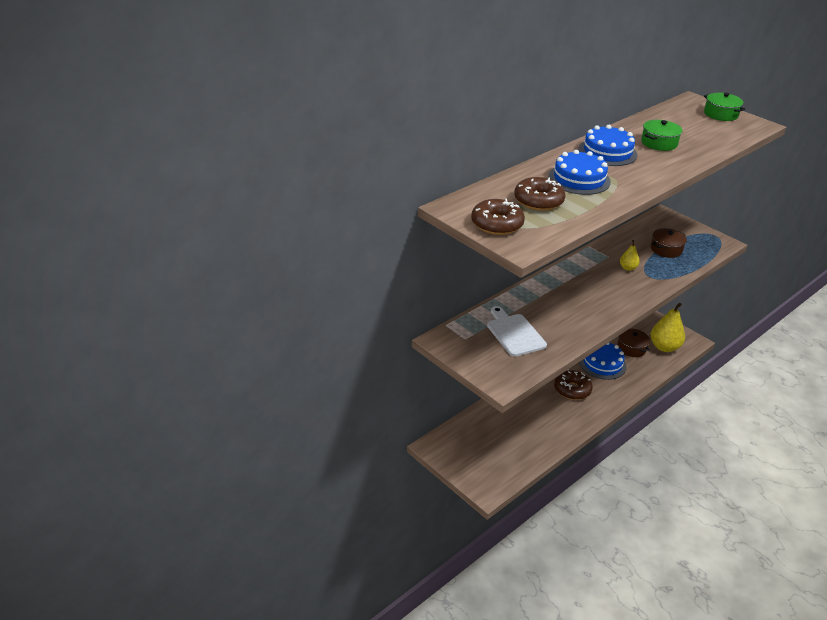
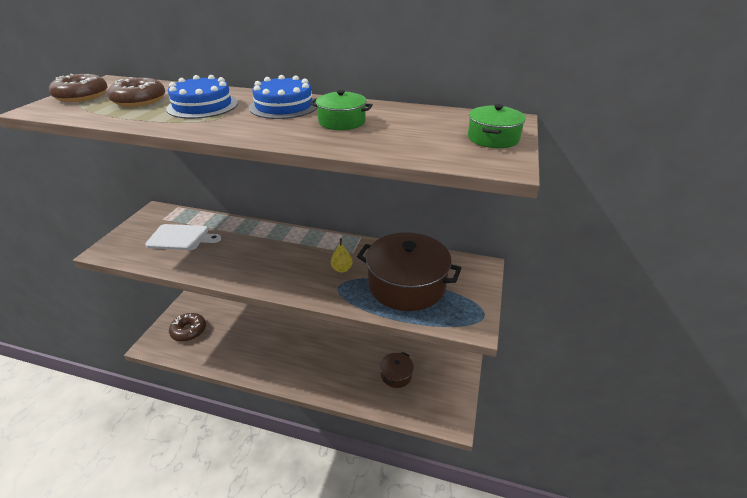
camera: 60 degrees right, 0 degrees up
white cutting board [487,306,547,357] -> white cutting board turned 60 degrees clockwise [145,224,221,250]
brown donut [554,370,593,400] -> brown donut moved to [169,313,206,342]
blue cake [579,343,627,380] -> none
brown pot [651,228,687,258] -> brown pot [357,232,462,311], size x1.99
yellow pear [651,303,685,352] -> none

